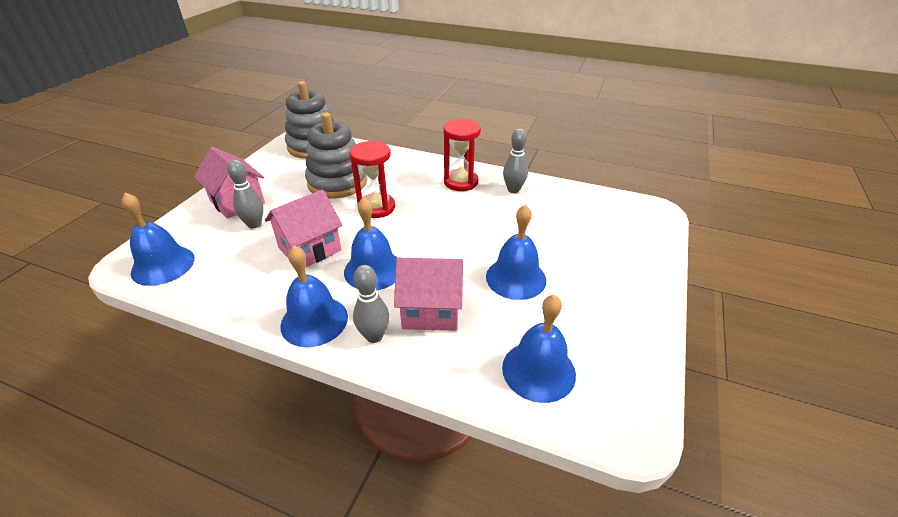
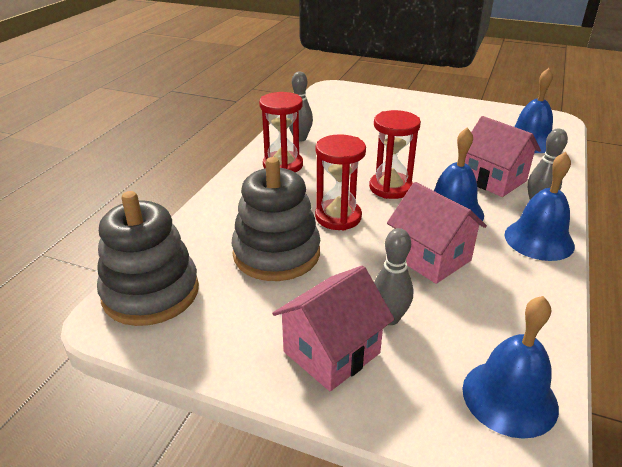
camera: 90 degrees left, 5 degrees down
pink house [394,258,463,331] -> pink house turned 45 degrees counterclockwise [465,116,541,197]
blue bell [486,205,546,300] -> none
none -> red hourglass [369,110,421,199]

